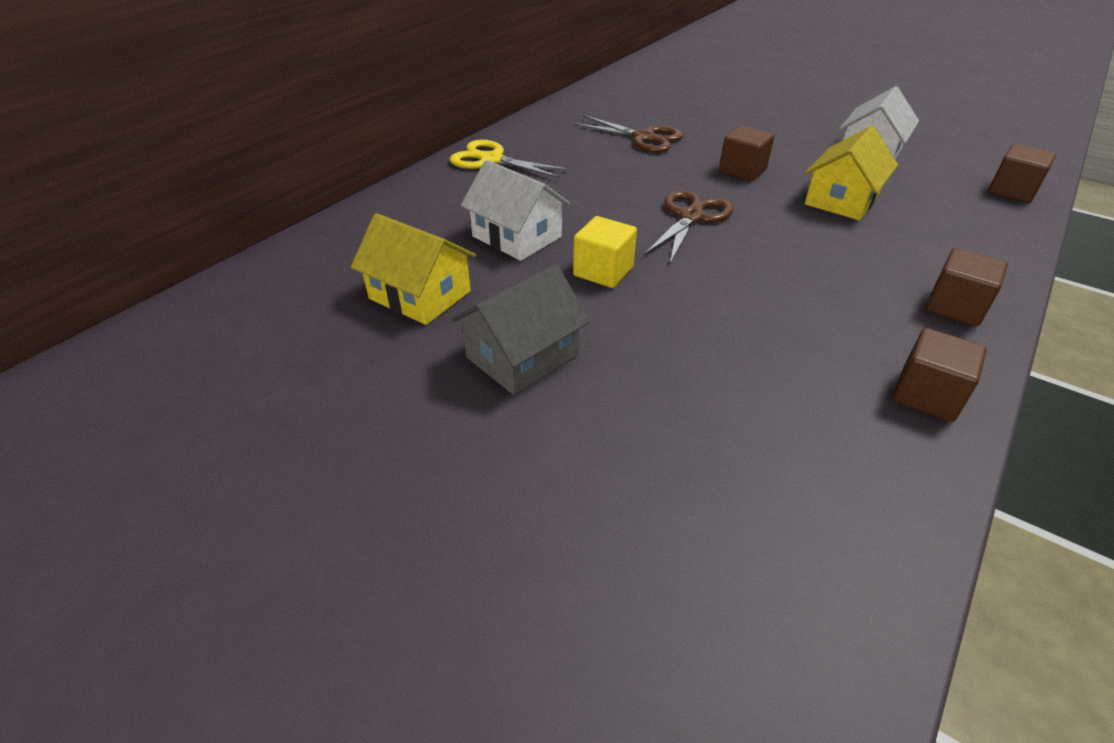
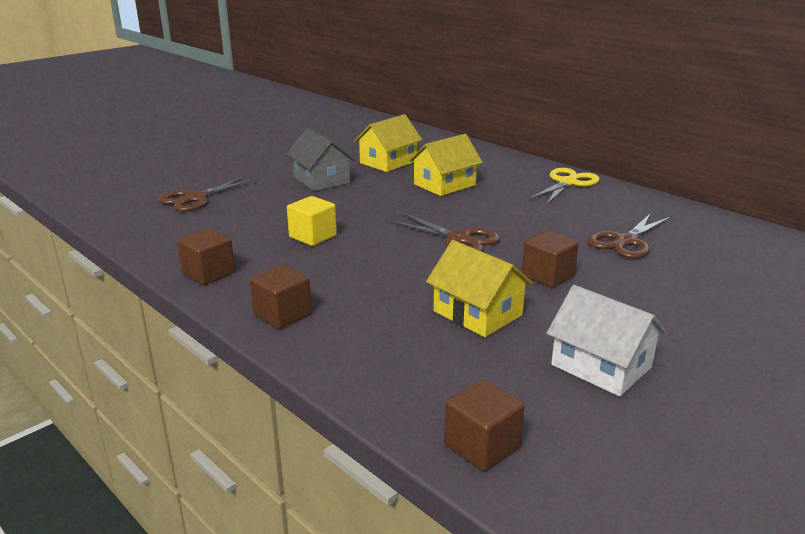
camera: 100 degrees right, 15 degrees down
white house [461,160,570,261] -> yellow house [409,134,483,196]
yellow cube [573,216,637,288] -> yellow cube moved to [287,196,337,246]
none -> brown scissors [158,176,257,212]

